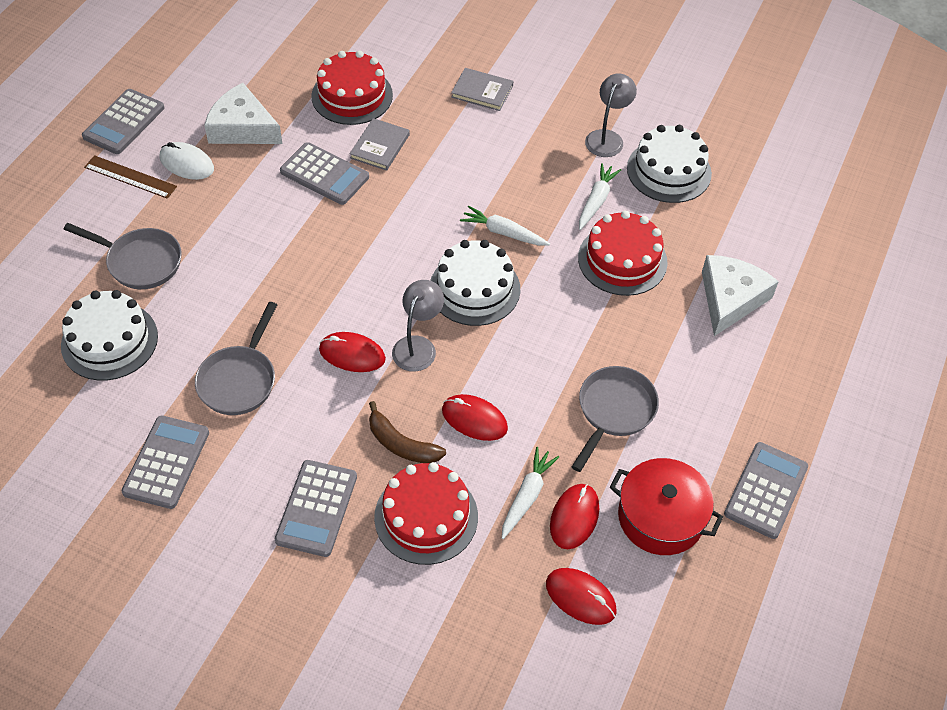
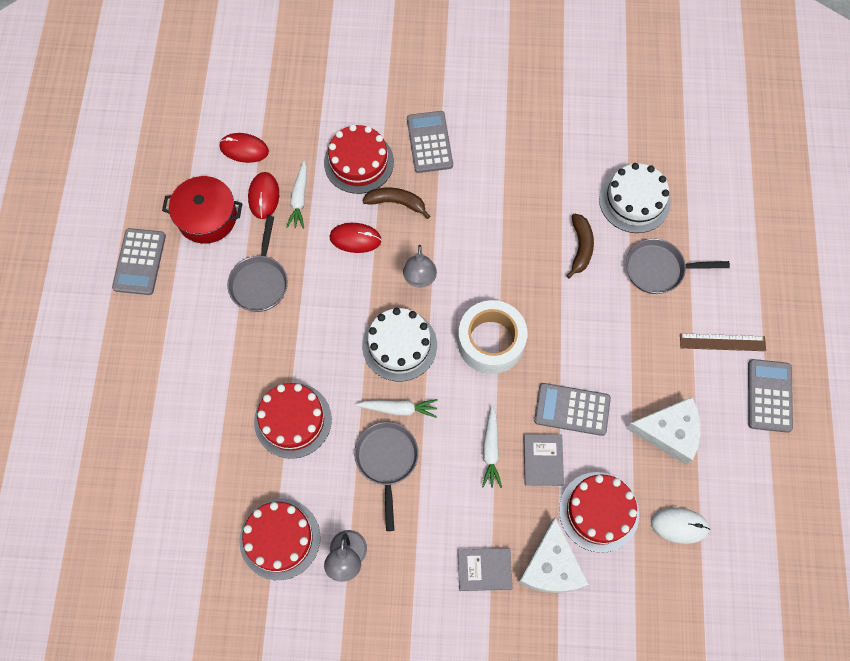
camera: 160 degrees right, 15 degrees up
grey calculator [122,415,209,509] -> none
white mouse [160,142,214,180] -> white mouse moved to [651,508,710,544]
grey pan [195,302,277,415] -> grey pan moved to [354,422,419,531]
red mouse [319,332,386,372] -> none
white carrot [579,163,621,230] -> white carrot moved to [482,405,502,488]
white cake [627,125,712,203] -> red cake [239,498,320,580]
white cheese [702,255,779,336] -> white cheese moved to [518,517,589,593]
none -> white tape [458,300,527,374]
none -> brown banana [566,214,594,279]

